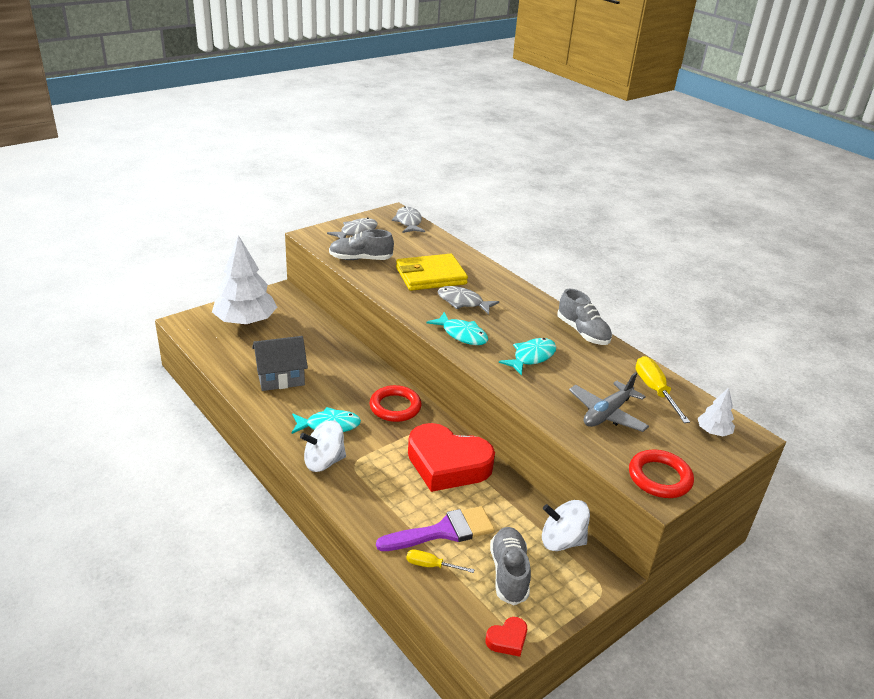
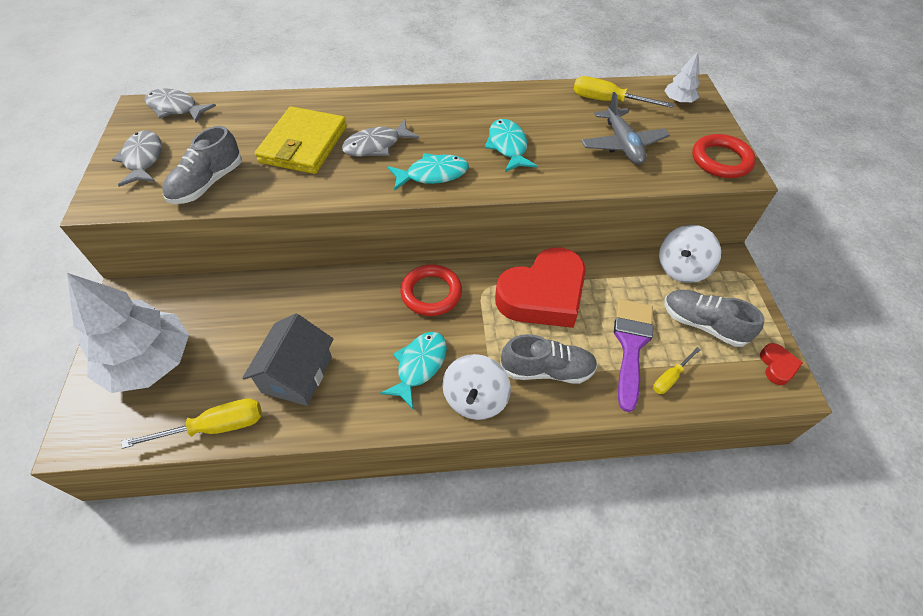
camera: 55 degrees left, 20 degrees up
grey shoe [557,289,612,345] -> grey shoe moved to [501,334,598,384]
none -> yellow screwdriver [121,399,262,449]

